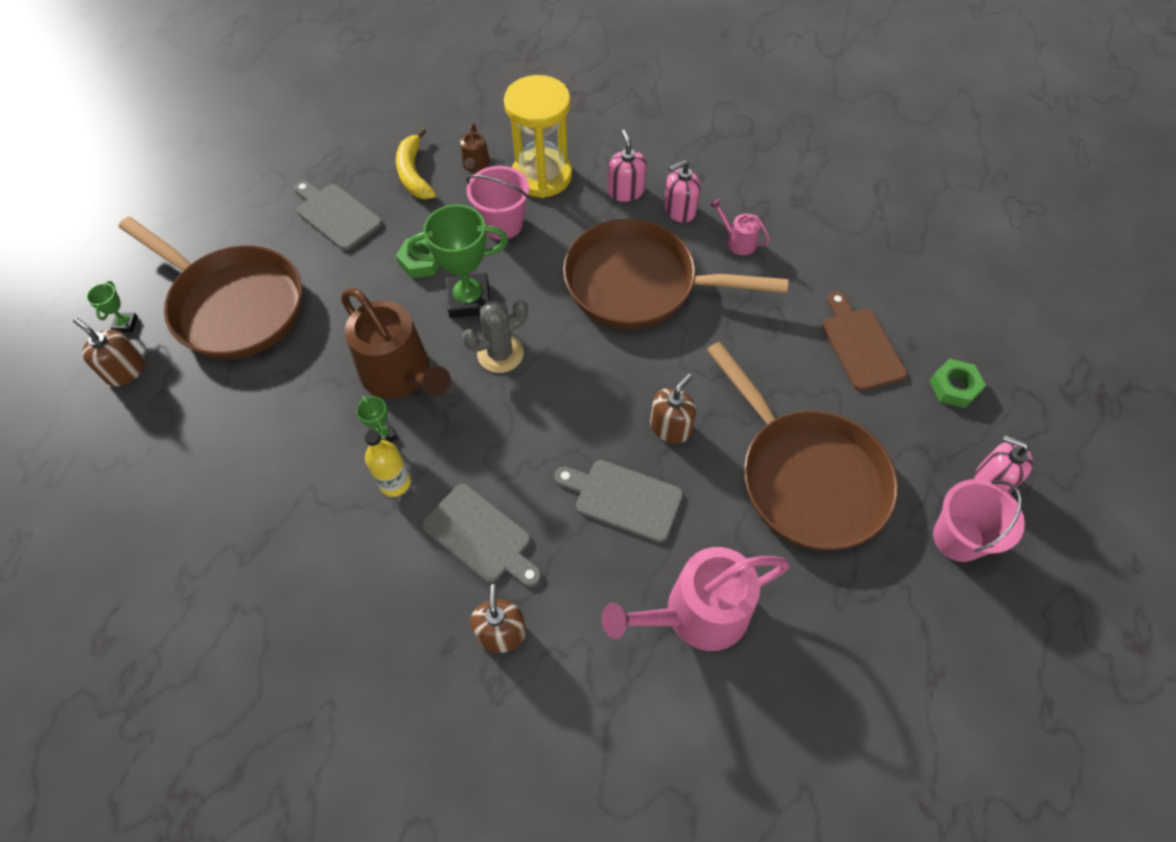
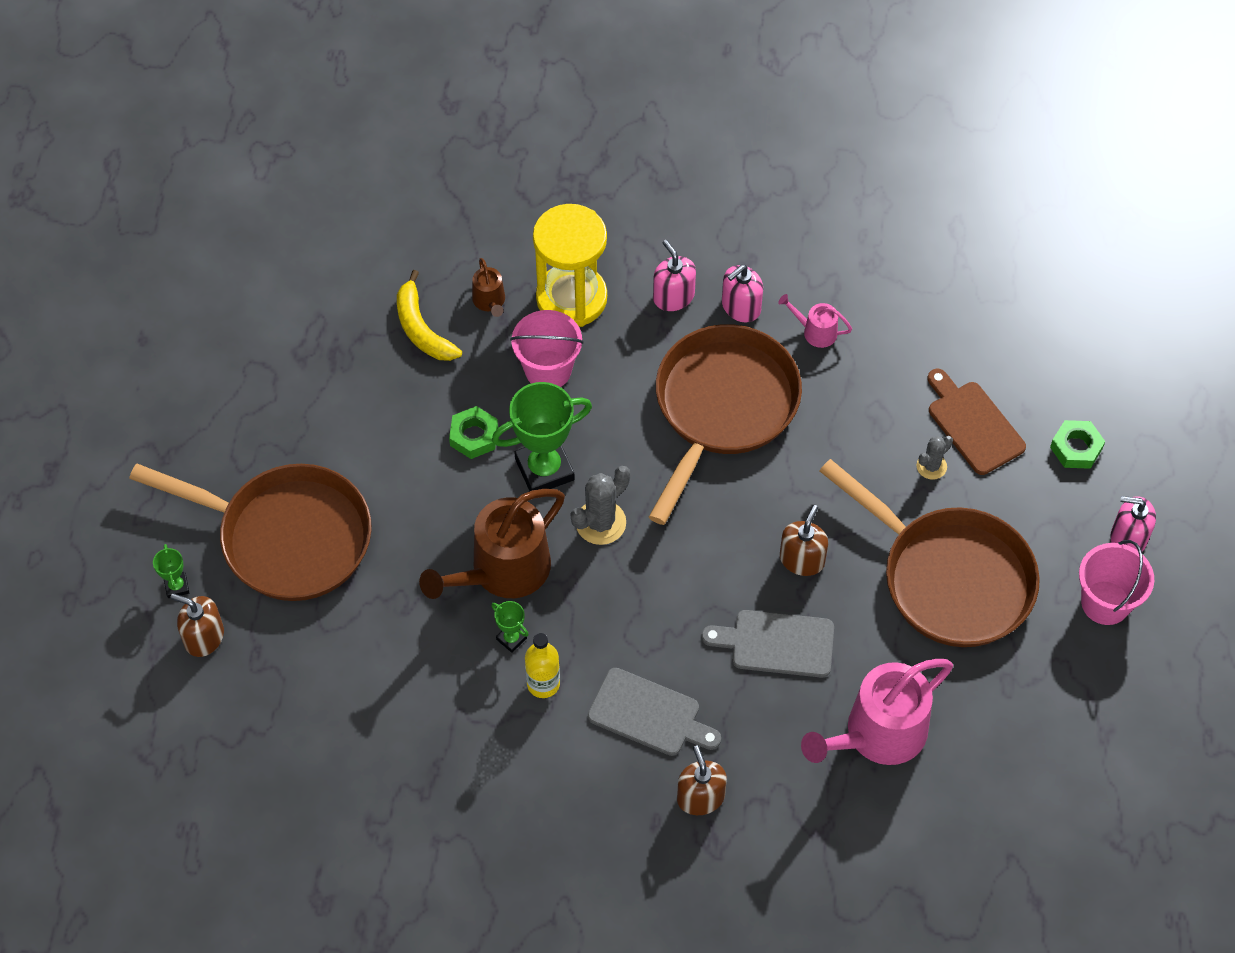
camera: 15 degrees left, 0 degrees up
grey cutting board [294,181,382,251] -> none
brown watering can [341,288,451,399] -> brown watering can turned 105 degrees clockwise [419,489,565,599]
brown pan [563,219,788,329] -> brown pan turned 120 degrees clockwise [649,324,802,525]
none -> grey cactus [916,436,953,480]

